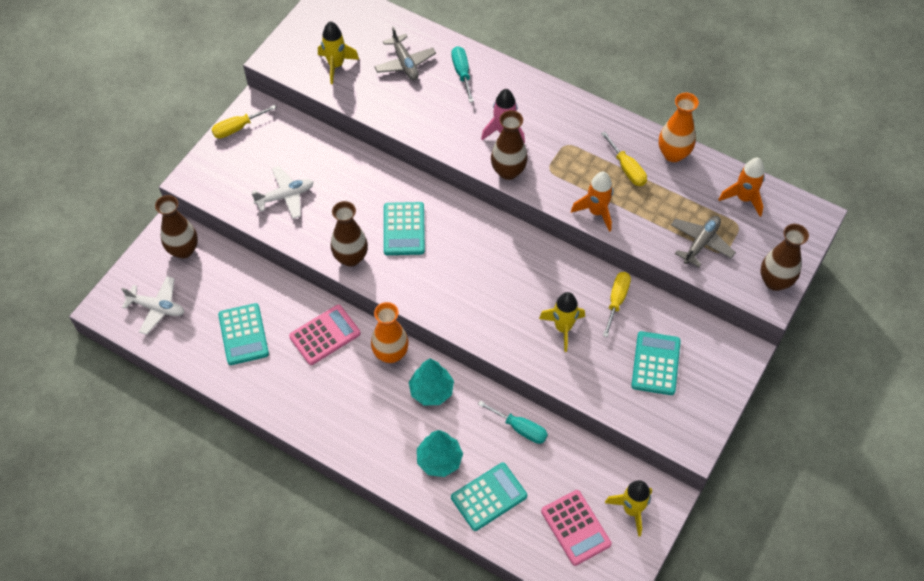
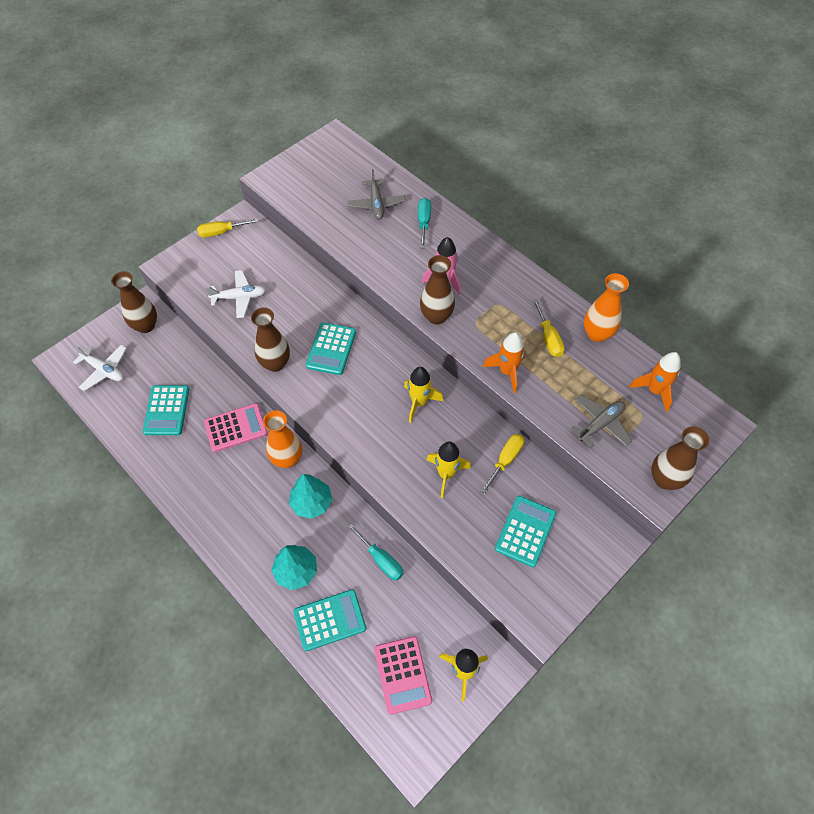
camera: 15 degrees right, 0 degrees up
yellow rocket [318,21,359,84] -> yellow rocket moved to [404,367,443,423]

